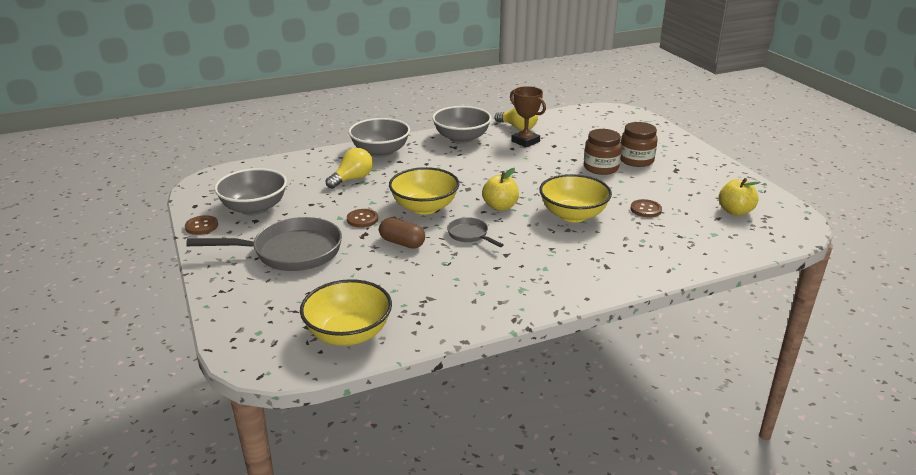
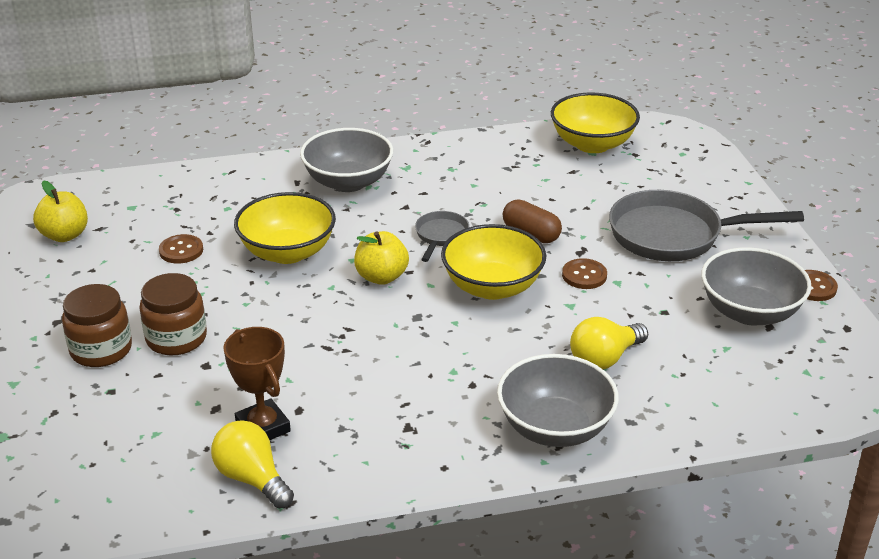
camera: 170 degrees left, 5 degrees up
grey bowl [432,106,492,144] -> grey bowl moved to [300,128,393,192]
grey pan [447,217,504,247] -> grey pan turned 135 degrees counterclockwise [415,211,469,262]

